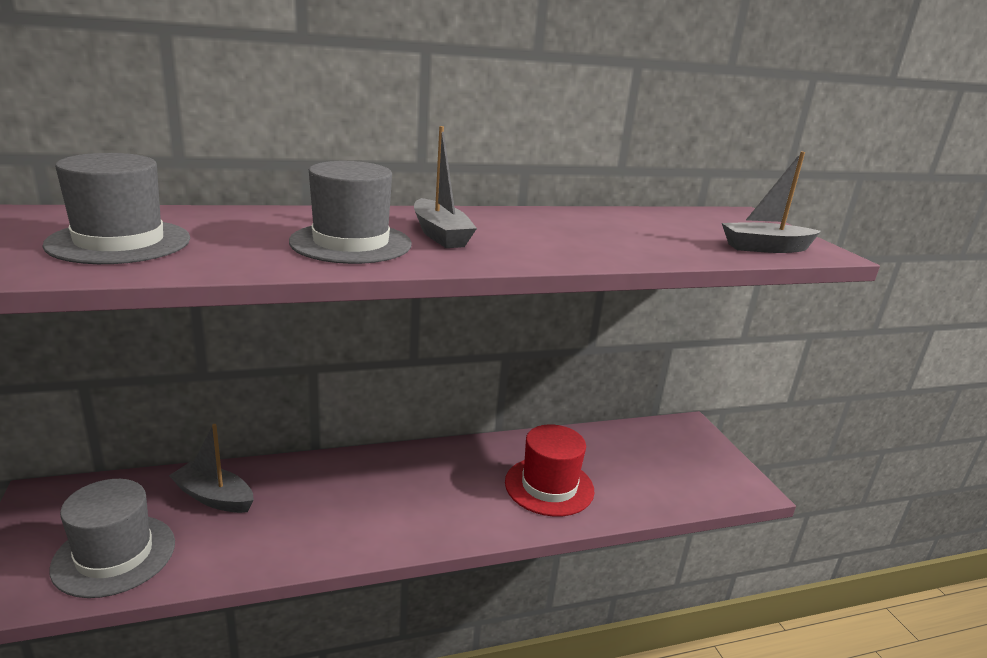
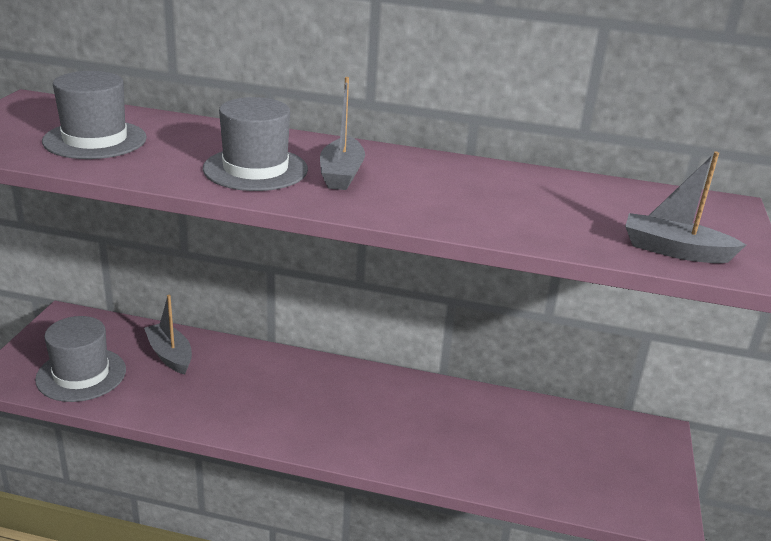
camera: 30 degrees right, 5 degrees up
red hat [505,424,594,517] -> none

